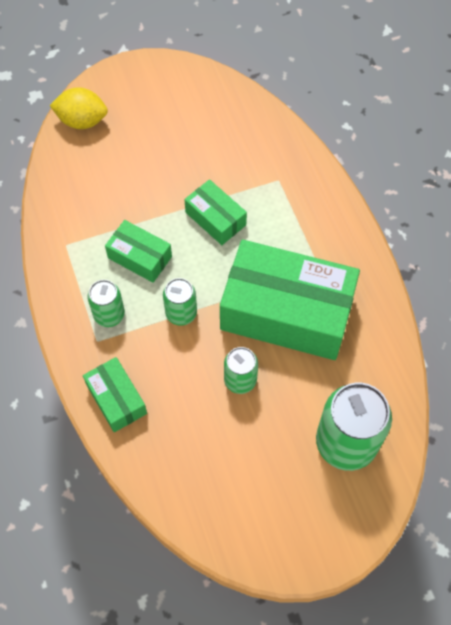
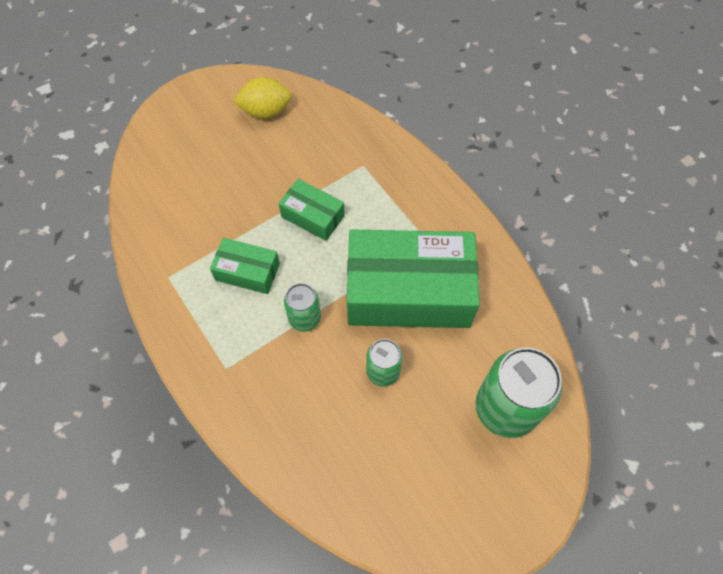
camera: 15 degrees left, 0 degrees up
yellow lemon [50,87,108,129] -> yellow lemon moved to [233,77,291,119]
green box [83,357,147,432] -> none
green can [87,280,125,327] -> none

